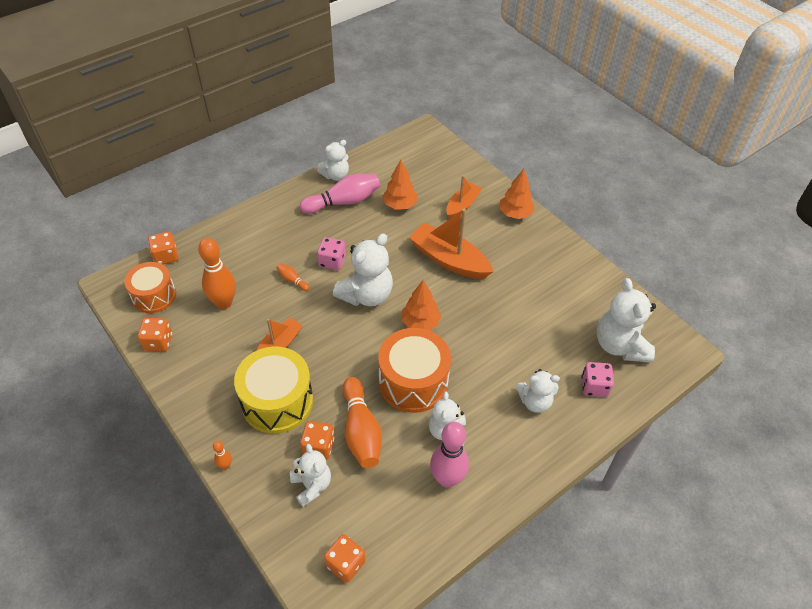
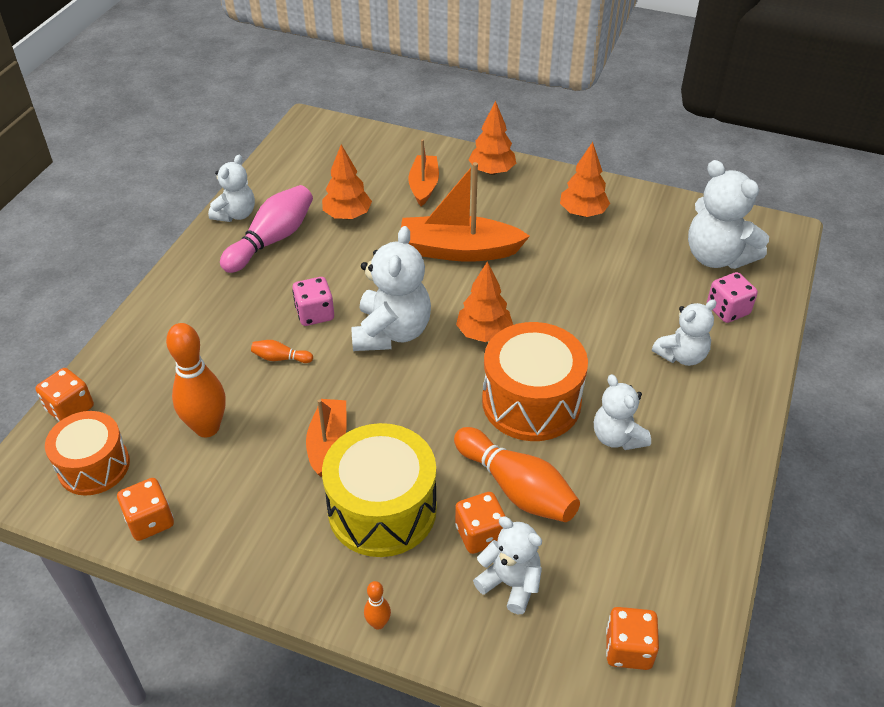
camera: 30 degrees left, 5 degrees down
pink bowling pin [430,422,469,488] -> none
none -> orange tree [560,142,610,217]

